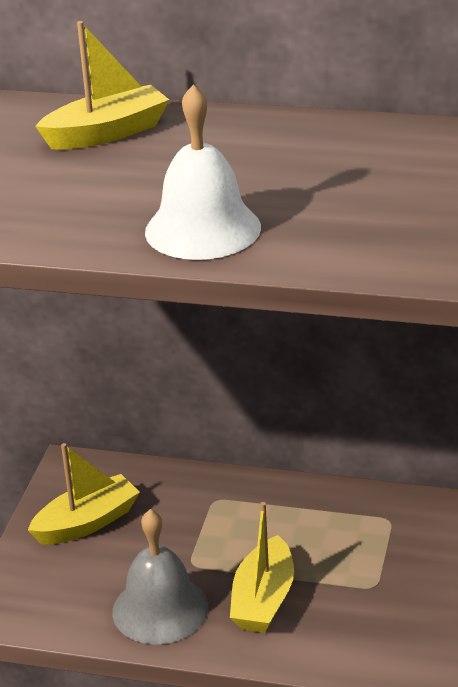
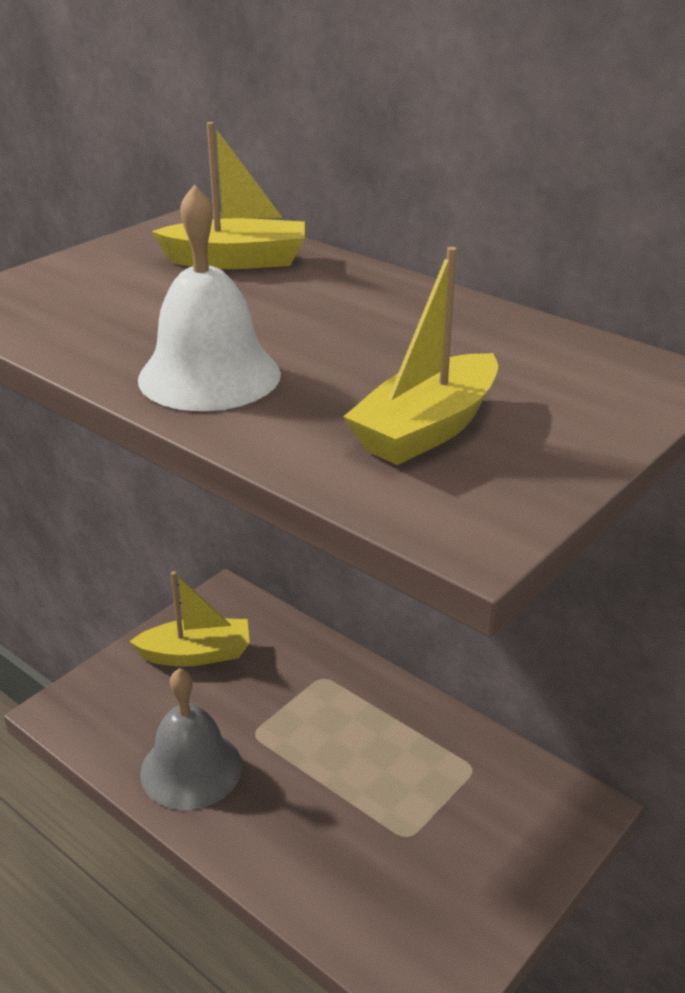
camera: 25 degrees right, 0 degrees up
yellow boat [230,502,294,633] -> yellow boat moved to [343,247,498,465]

